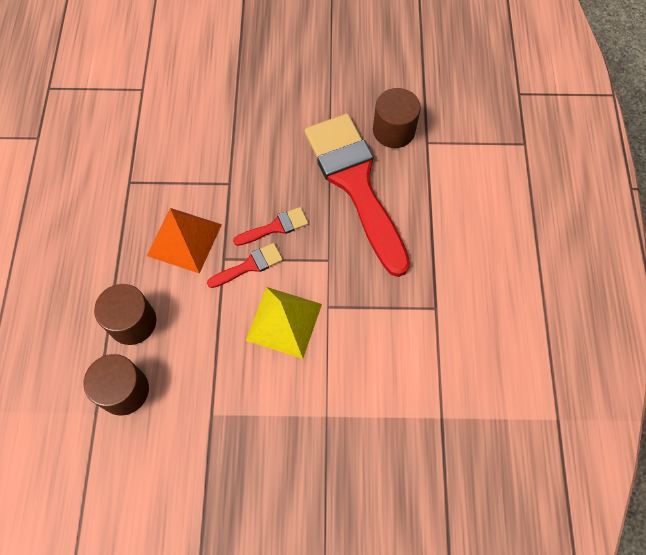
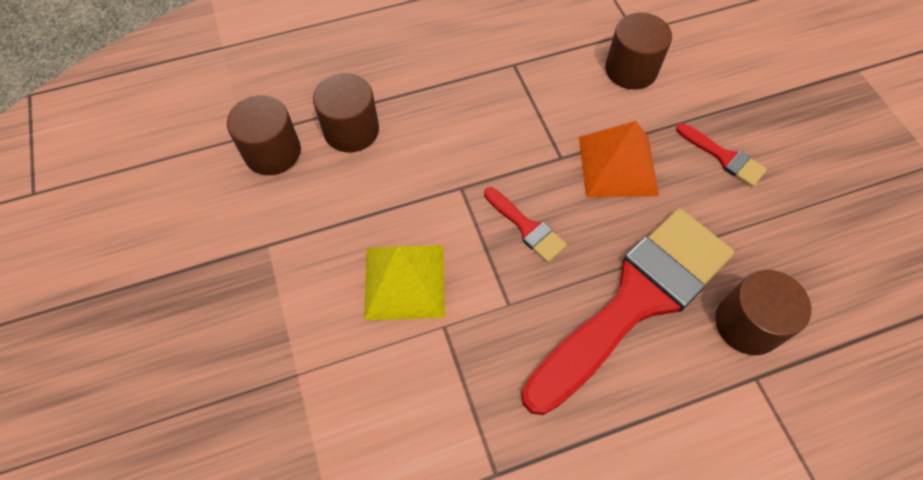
camera: 70 degrees right, 5 degrees down
orange pyramid [147,208,222,274] -> orange pyramid moved to [579,121,659,197]
red brush [207,243,283,288] -> red brush moved to [676,123,767,187]
none -> brown cylinder [605,13,672,90]

